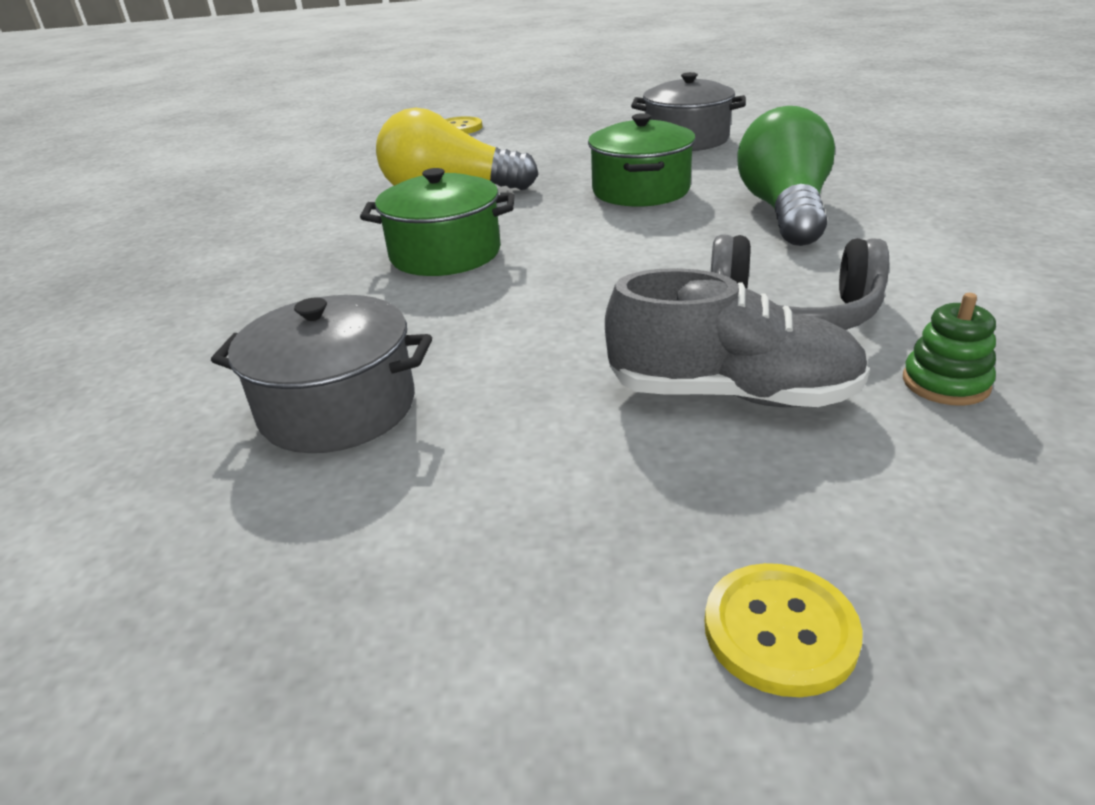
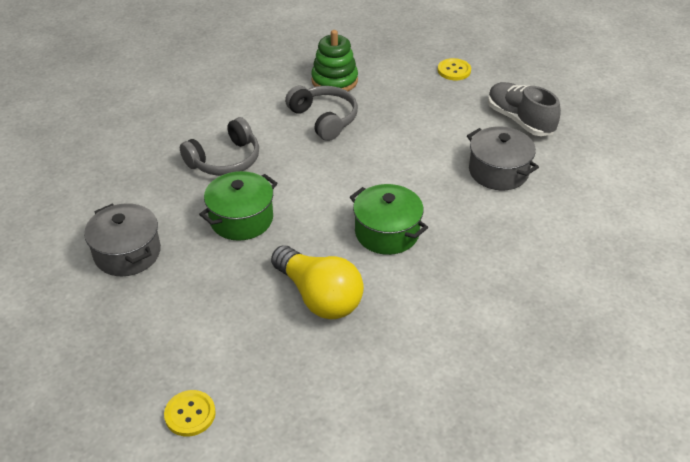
camera: 140 degrees left, 10 degrees up
grey shoe [605,268,870,407] -> grey shoe moved to [488,82,561,136]
green light bulb [737,106,835,246] -> grey headphones [180,117,259,176]
green stacking toy [903,293,996,406] -> green stacking toy [311,30,358,91], size x1.77

